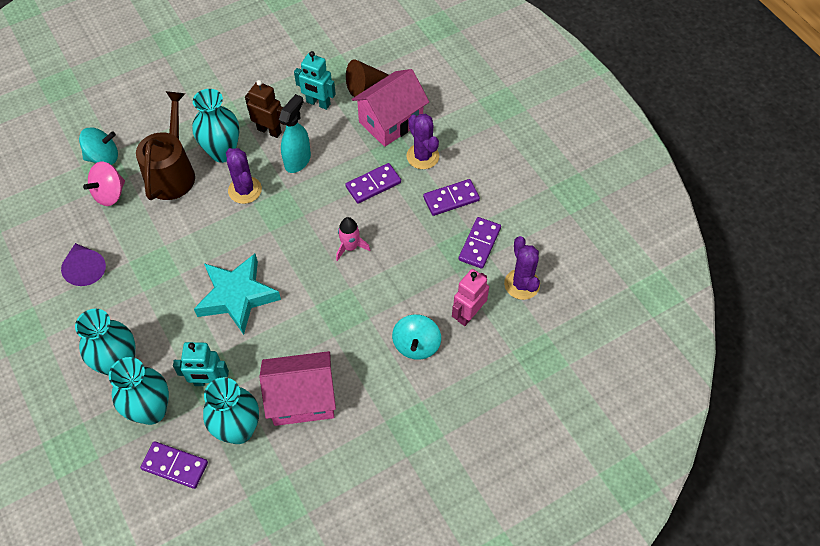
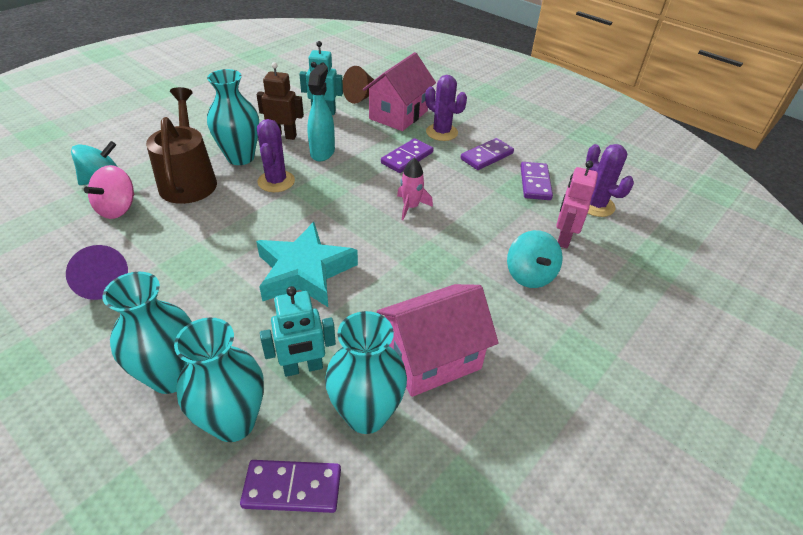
camera: 20 degrees left, 15 degrees down
purple cactus [226,148,262,204] -> purple cactus turned 45 degrees clockwise [257,119,295,192]

